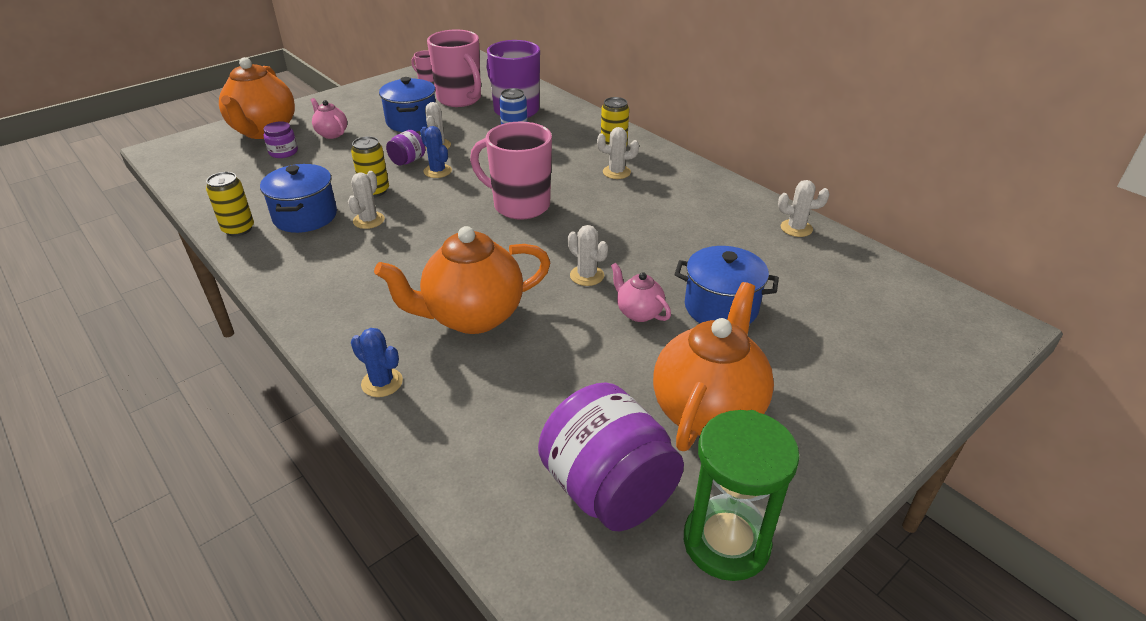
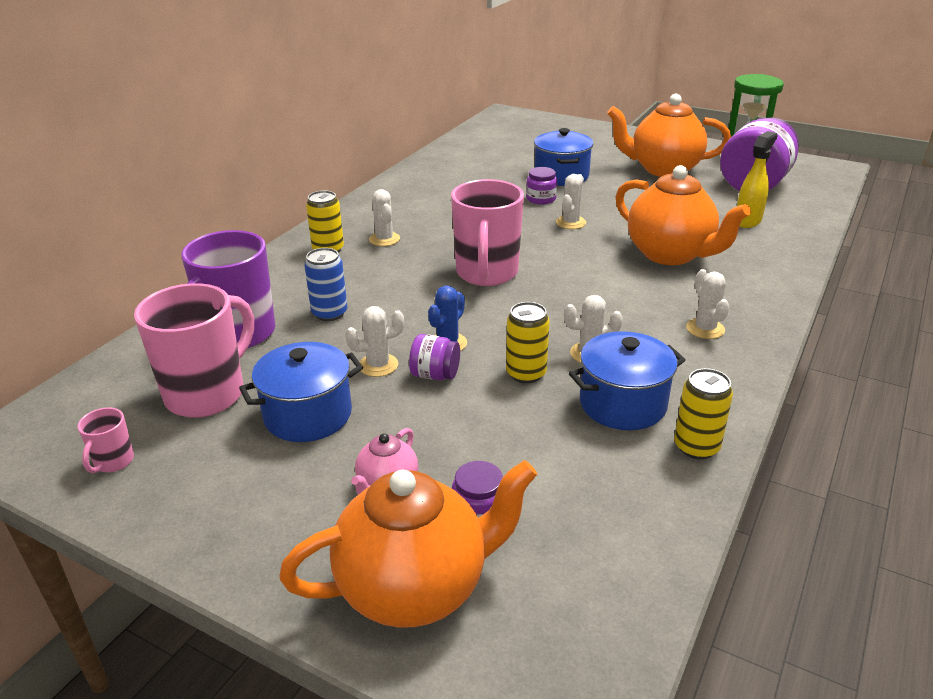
camera: 110 degrees left, 5 degrees down
blue cactus [351,328,403,397] -> none
pink teapot [611,263,671,322] -> none
white cactus [778,180,829,237] -> white cactus moved to [686,269,729,339]
none -> purple jar [526,167,557,205]
none -> yellow spray bottle [737,131,778,228]

